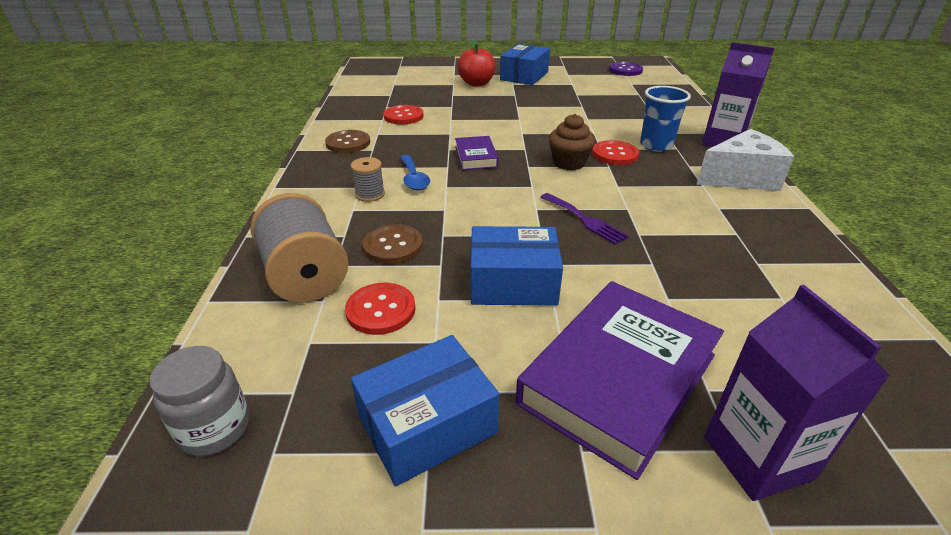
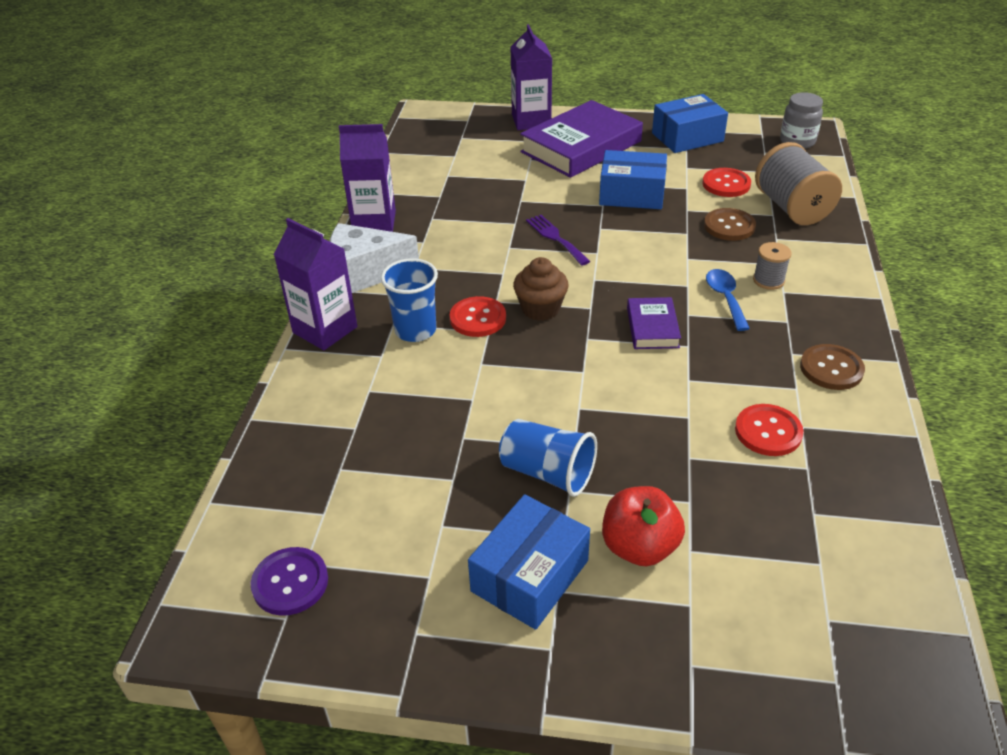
camera: 170 degrees left, 5 degrees up
none -> purple carton [339,124,396,232]
none -> blue cup [499,419,597,497]

